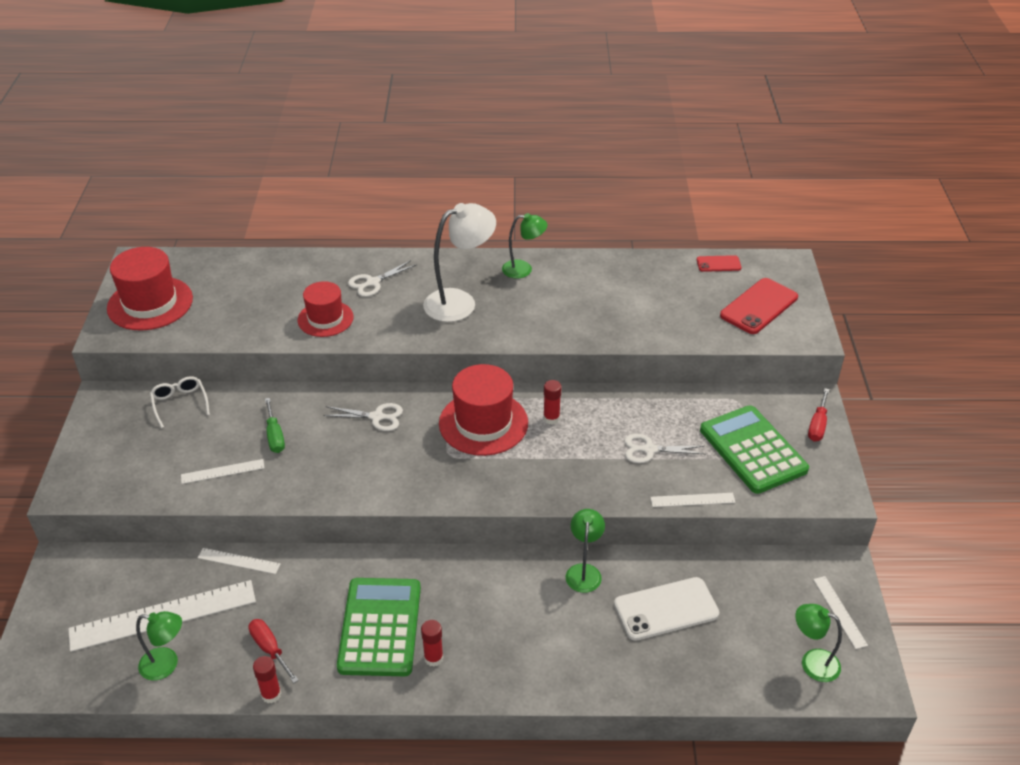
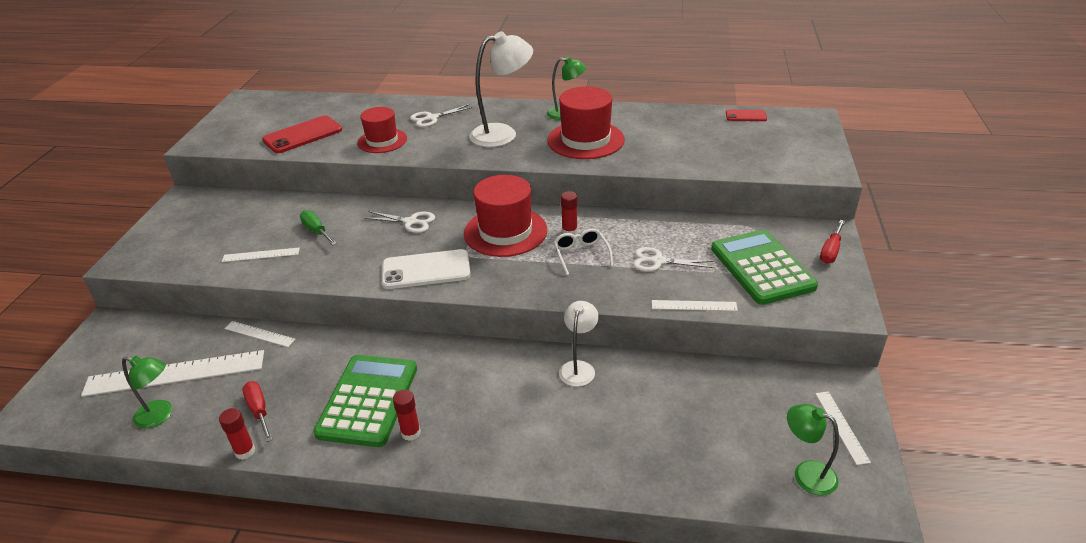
camera: 10 degrees right, 5 degrees down
red hat [107,247,193,330] -> red hat moved to [548,86,625,159]
white glasses [150,376,210,428] -> white glasses moved to [554,228,613,275]
green screwdriver [265,398,285,453] -> green screwdriver turned 150 degrees clockwise [300,210,337,245]
green lamp [566,509,605,593] -> white lamp [559,301,599,387]
white phone [614,577,719,641] -> white phone moved to [382,249,471,289]
red phone [720,278,798,334] -> red phone moved to [262,115,342,153]

